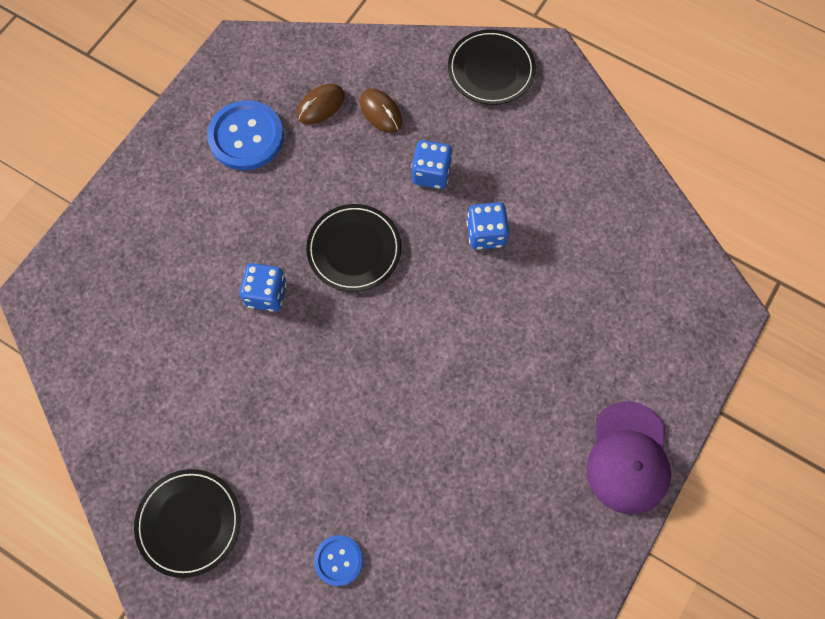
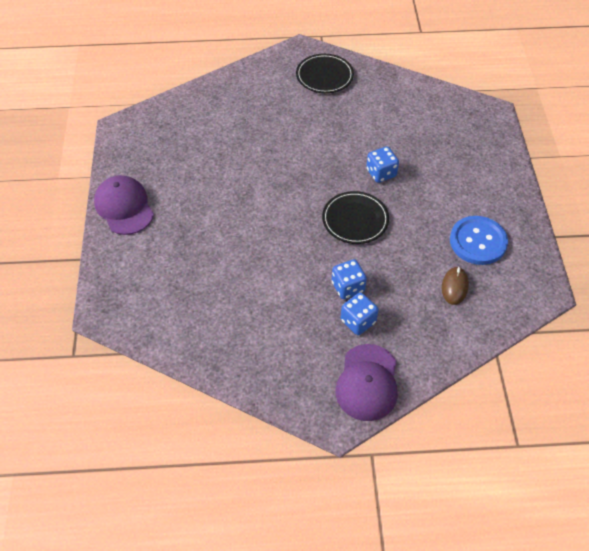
camera: 145 degrees right, 15 degrees down
blue button [314,535,363,586] -> none
brown mouse [360,89,402,133] -> none
black plate [448,29,536,105] -> purple cap [336,344,398,421]
blue dice [467,202,509,250] -> blue dice moved to [341,293,378,335]

